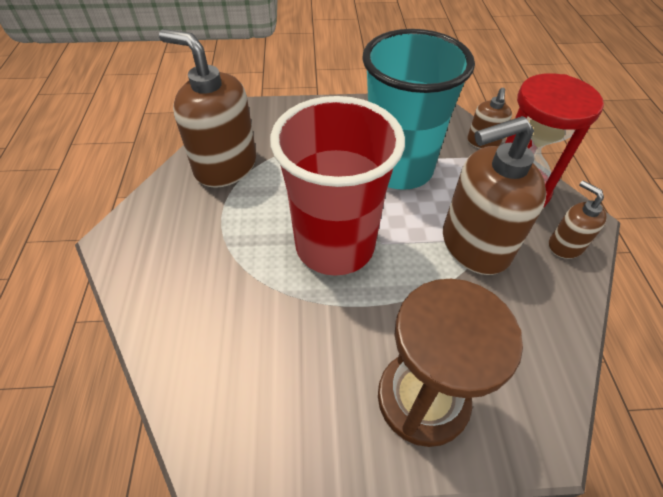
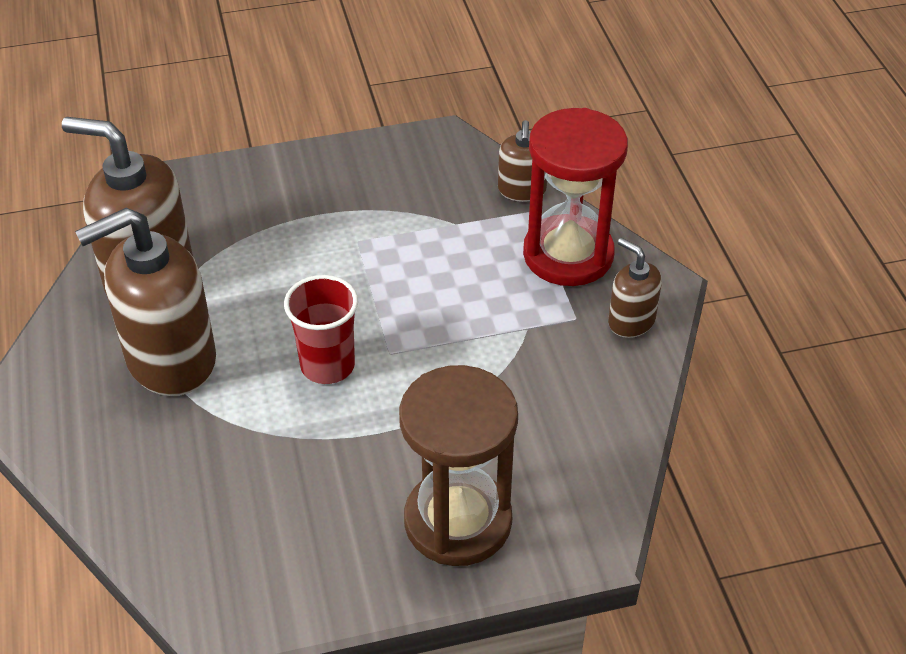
camera: 10 degrees left, 5 degrees down
red cup [270,96,405,276] -> red cup [284,275,358,384], size x0.51
turquoise cup [362,29,475,190] -> none
brown soap dispenser [443,116,547,275] -> brown soap dispenser moved to [75,208,216,396]

